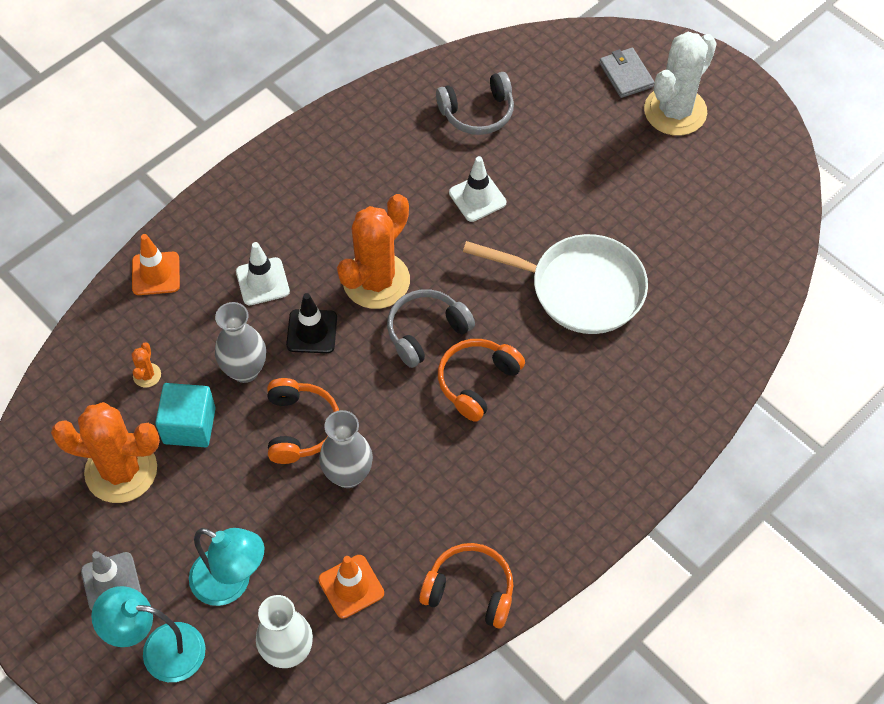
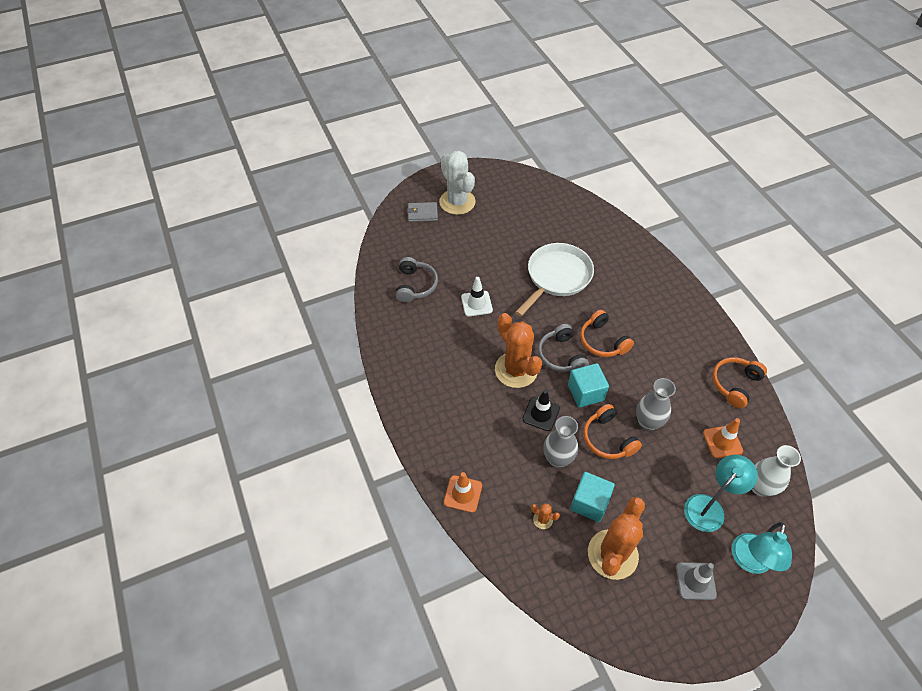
camera: 70 degrees left, 5 degrees down
white traffic cone [236,242,290,305] -> none
orange headphones [267,378,339,464] -> orange headphones turned 135 degrees counterclockwise [583,404,642,459]
none -> turquoise cube [568,363,609,408]

